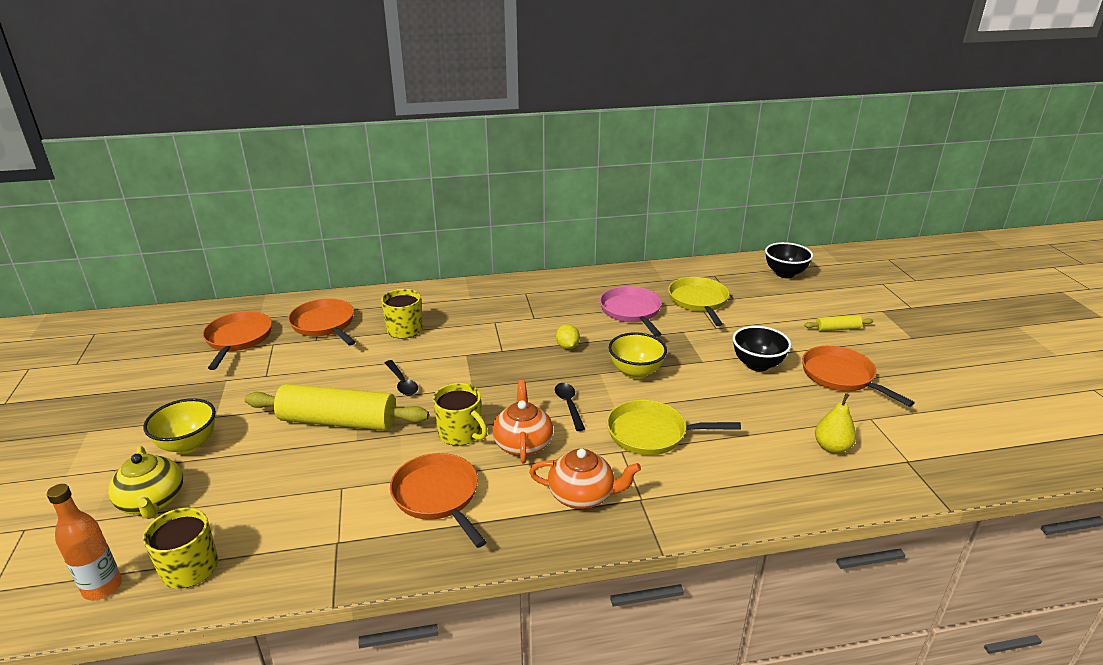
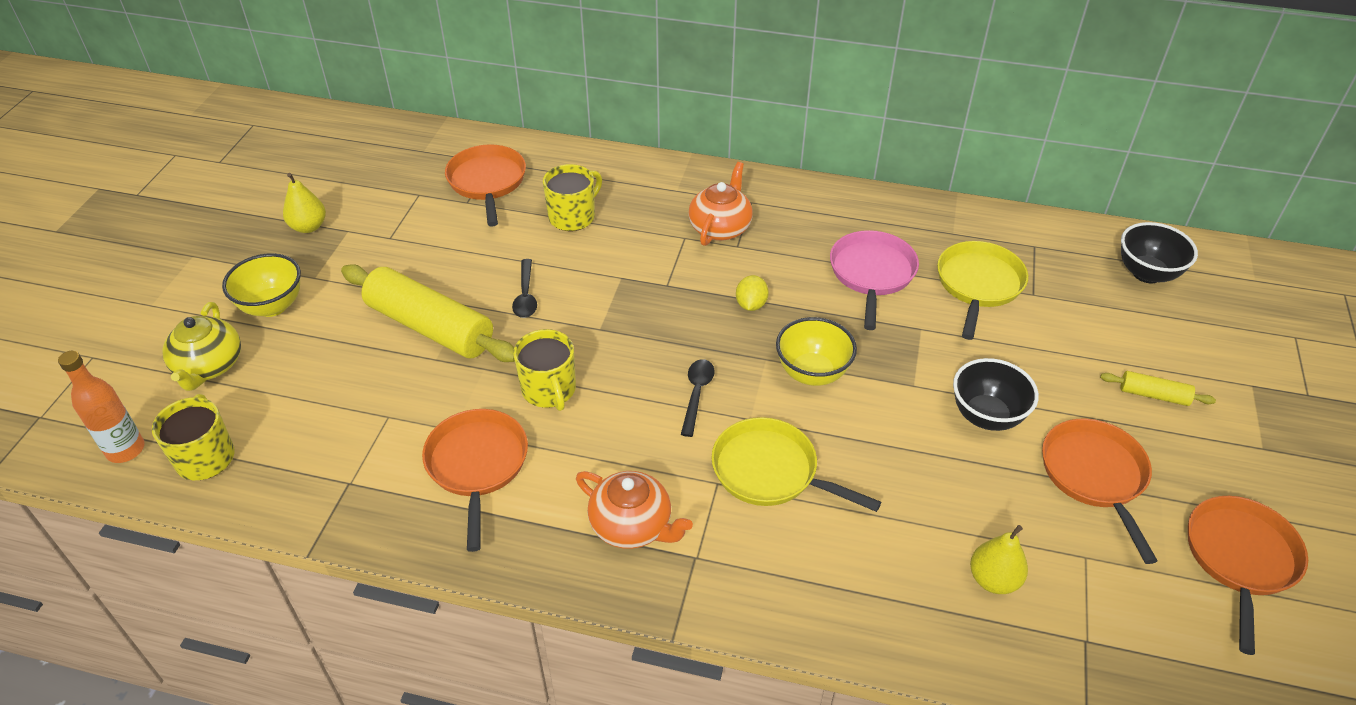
camera: 25 degrees right, 15 degrees up
orange pan [202,311,272,370] -> orange pan moved to [1188,496,1308,655]
orange teapot [492,380,553,463] -> orange teapot moved to [689,162,753,246]
none -> yellow pear [283,173,326,233]

